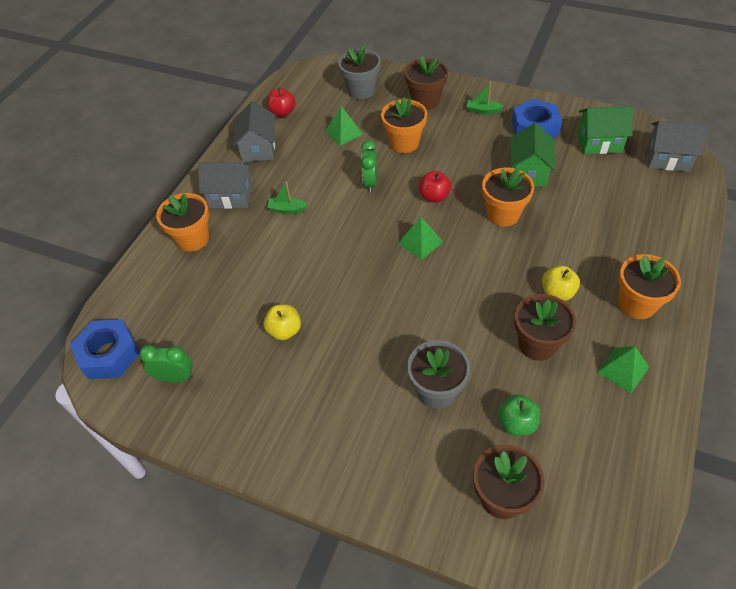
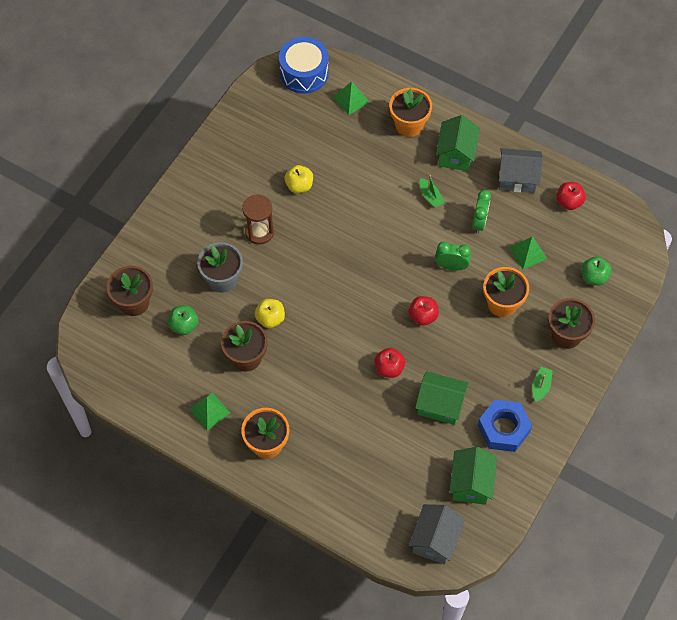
camera: 95 degrees right, 10 degrees up
blue nut [70,319,140,379] -> blue drum [279,37,329,94]
green clock [139,345,193,383] -> green clock moved to [472,190,491,234]
grey house [198,162,253,209] -> green house [436,115,480,171]
green boat [267,182,308,214] -> green boat turned 135 degrees clockwise [419,175,444,208]
grey flower pot [338,45,381,99] -> green apple [581,256,611,286]
green pyramid [398,217,443,260] -> green pyramid moved to [333,81,370,115]
orange flower pot [482,168,534,227] -> red apple [375,348,405,378]
yellow apple [542,266,580,301] -> yellow apple moved to [255,299,285,328]
none -> brown hourglass [242,194,274,245]

